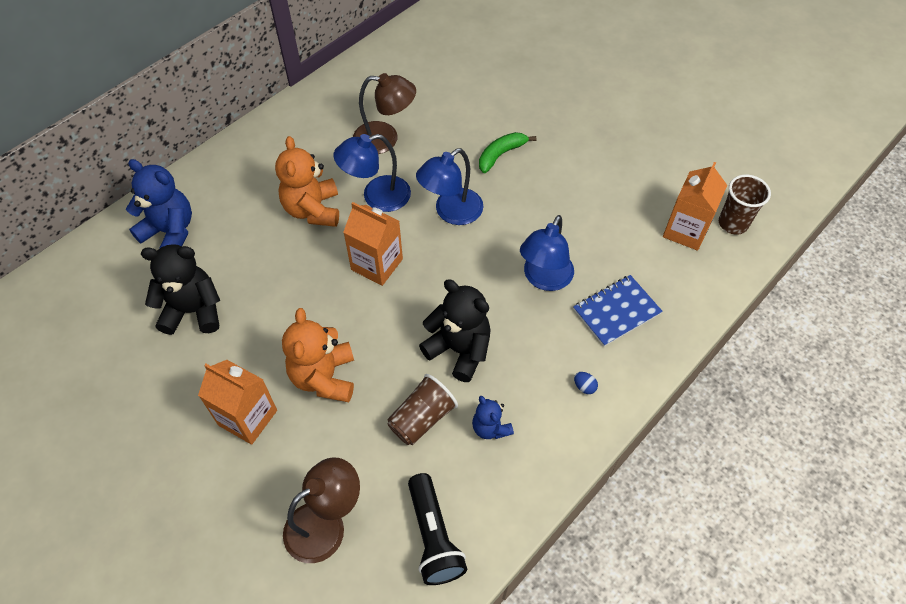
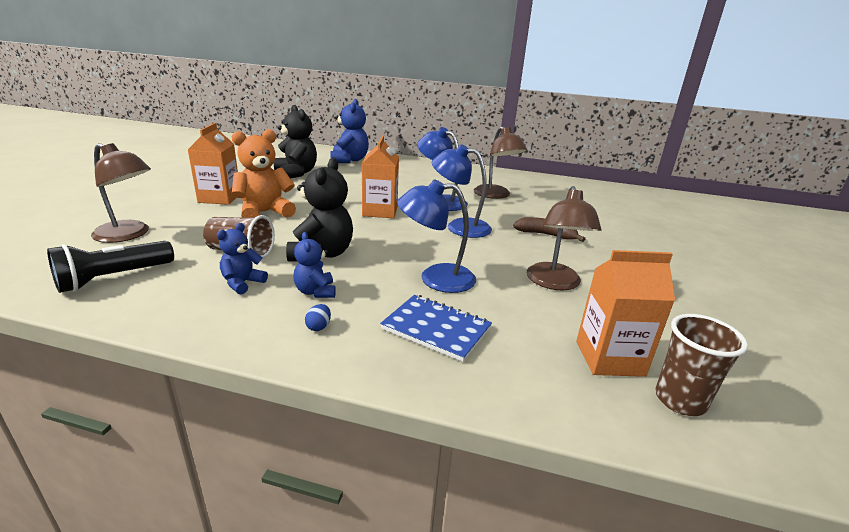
camera: 60 degrees right, 30 degrees down
orange teddy bear [275,136,339,227] -> none
green banana [479,132,536,173] -> brown banana [513,217,585,242]
none -> blue teddy bear [293,232,336,298]
none -> brown lamp [527,186,601,291]

